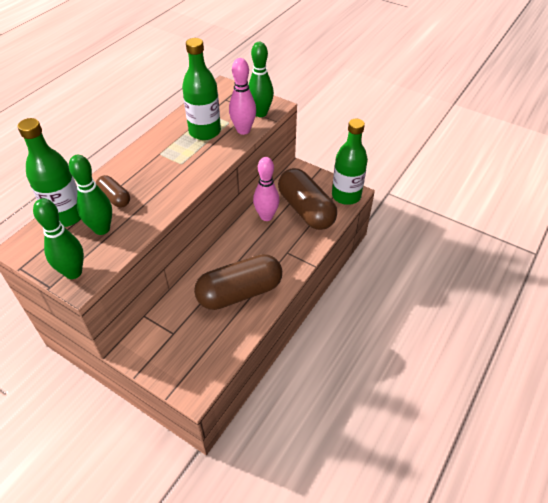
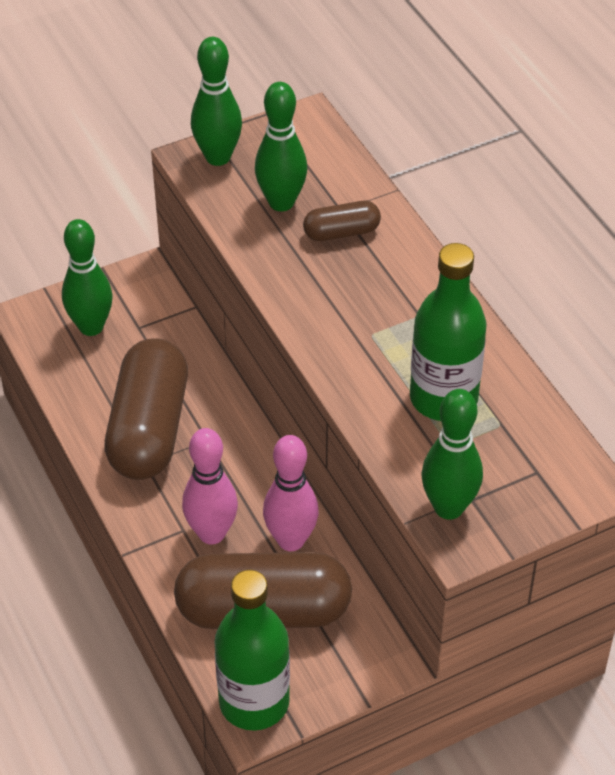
camera: 120 degrees right, 0 degrees up
green bottle [18,118,81,227] -> none
pink bowling pin [229,58,256,135] -> pink bowling pin moved to [182,428,238,544]
none -> green bowling pin [62,219,113,336]

